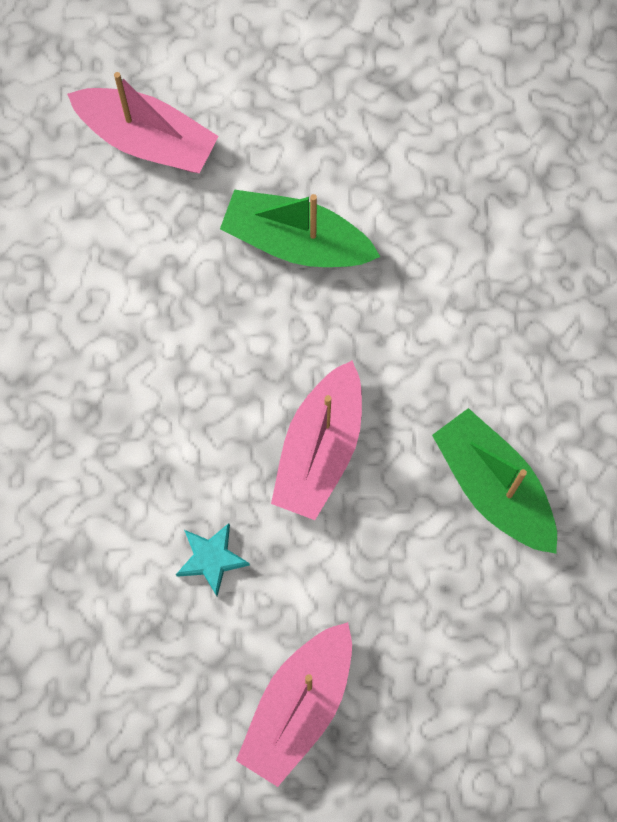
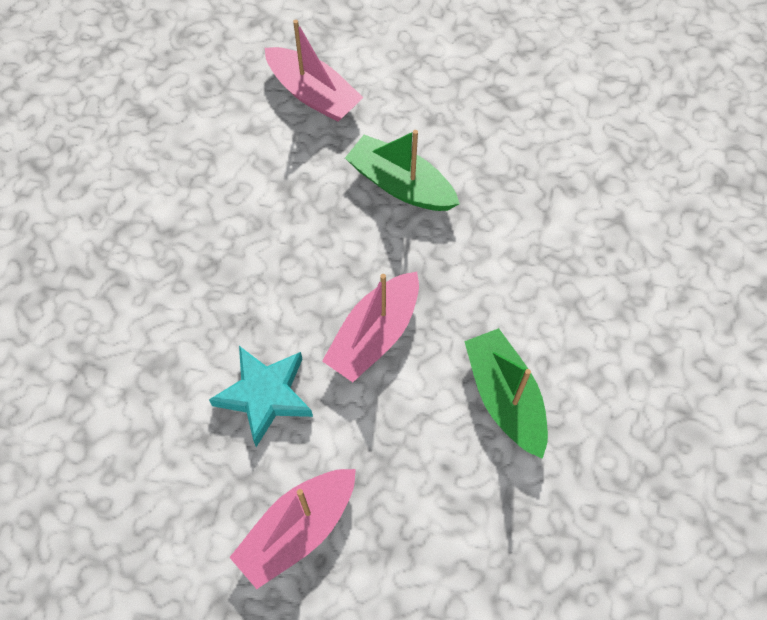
camera: 15 degrees right, 10 degrees down
turquoise star [176,523,250,596] -> turquoise star [209,346,313,447], size x1.69

